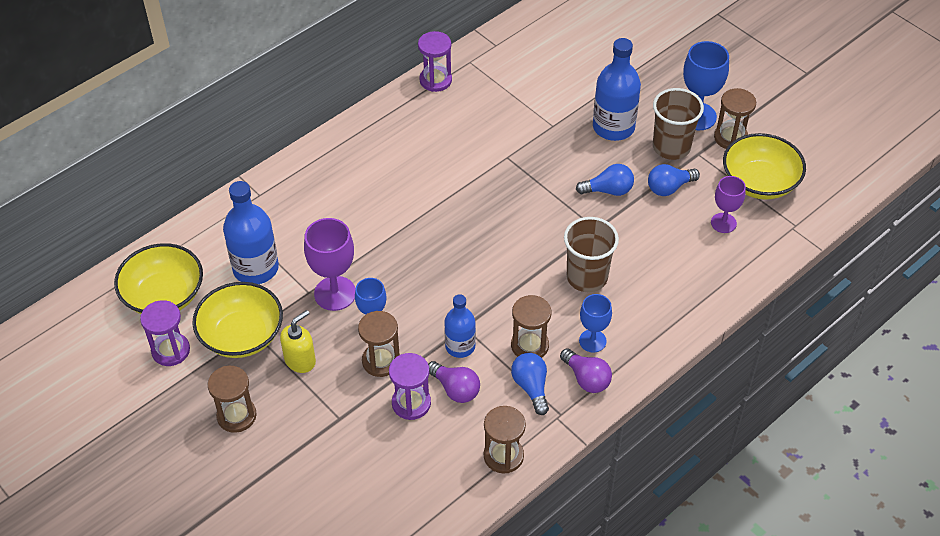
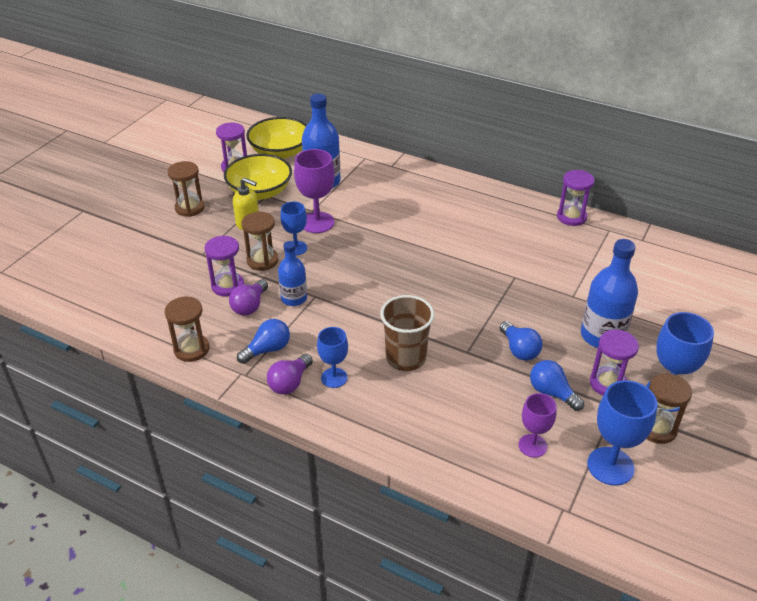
camera: 70 degrees right, 10 degrees down
brown hourglass [511,295,551,358] -> none
brown cup [653,88,704,160] -> purple hourglass [590,330,639,395]
yellow bowl [723,133,806,200] -> blue goblet [587,380,657,486]

